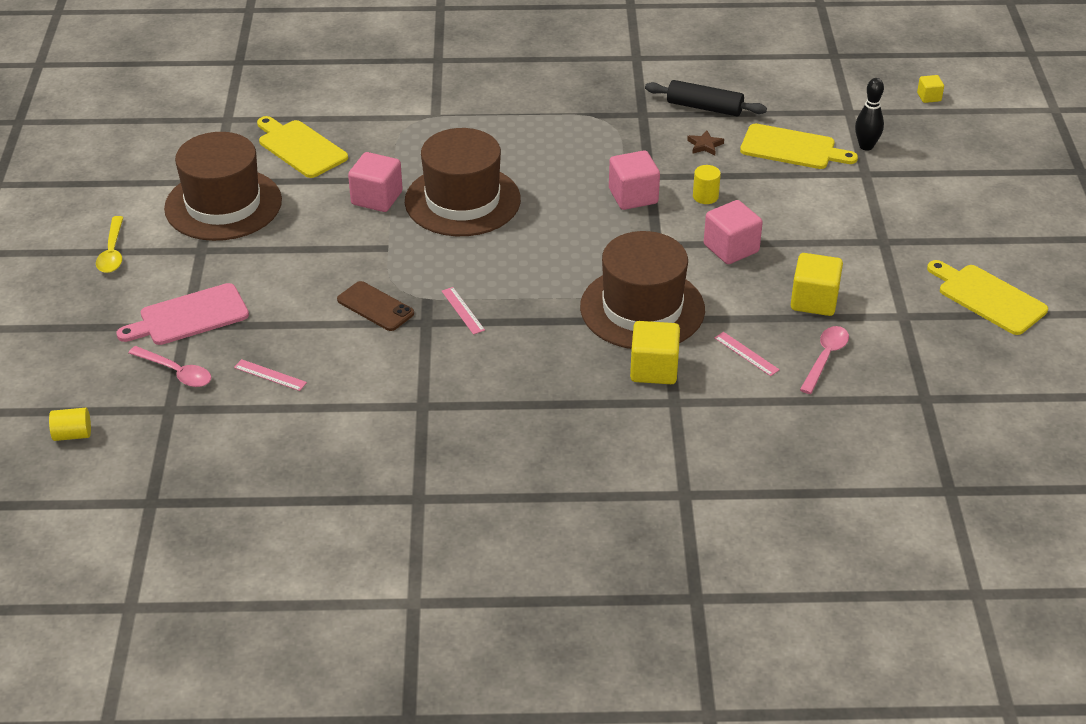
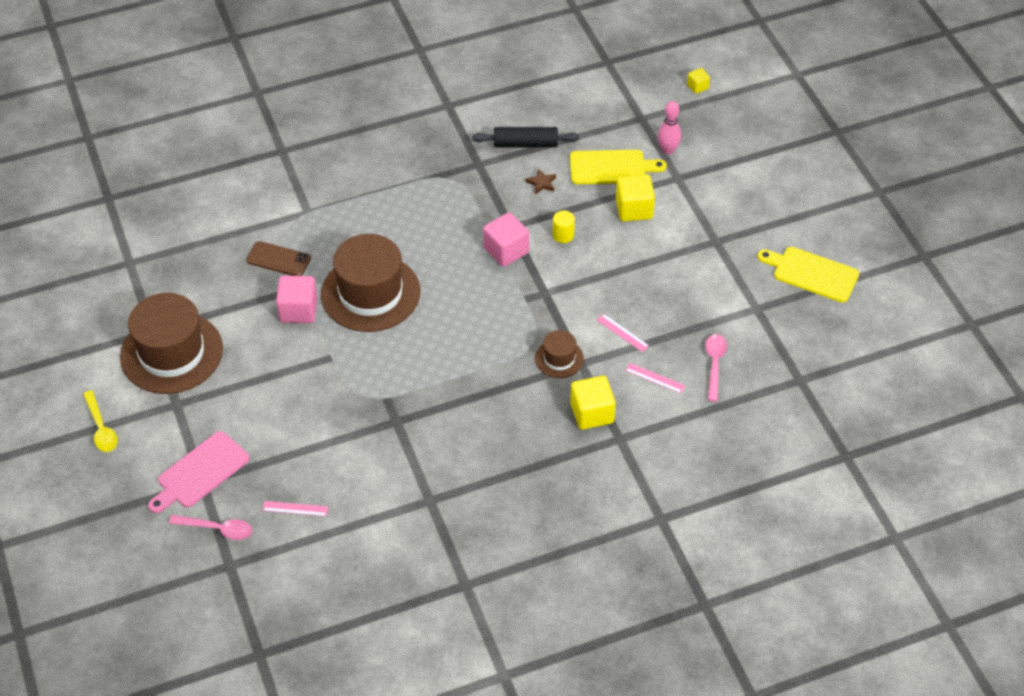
camera: 20 degrees left, 10 degrees up
yellow cylinder [49,408,91,441] -> none
yellow cutting board [257,116,348,178] -> none
brown phone [337,281,414,331] -> brown phone moved to [246,241,311,276]
pink ruler [442,287,485,335] -> pink ruler moved to [597,314,649,352]
brown hat [580,231,705,349] -> brown hat [535,330,584,378], size x0.48
pink cube [704,200,763,264] -> none
yellow cube [791,253,843,316] -> yellow cube moved to [616,174,655,222]
black bowling pin [855,78,884,151] -> pink bowling pin [658,101,681,155]

